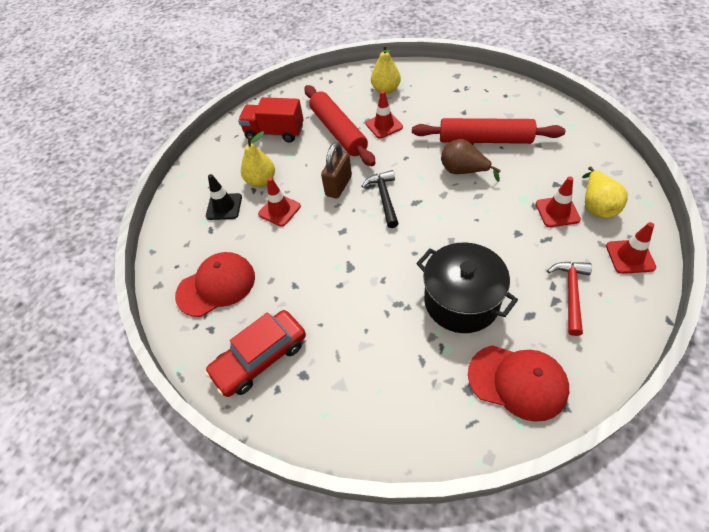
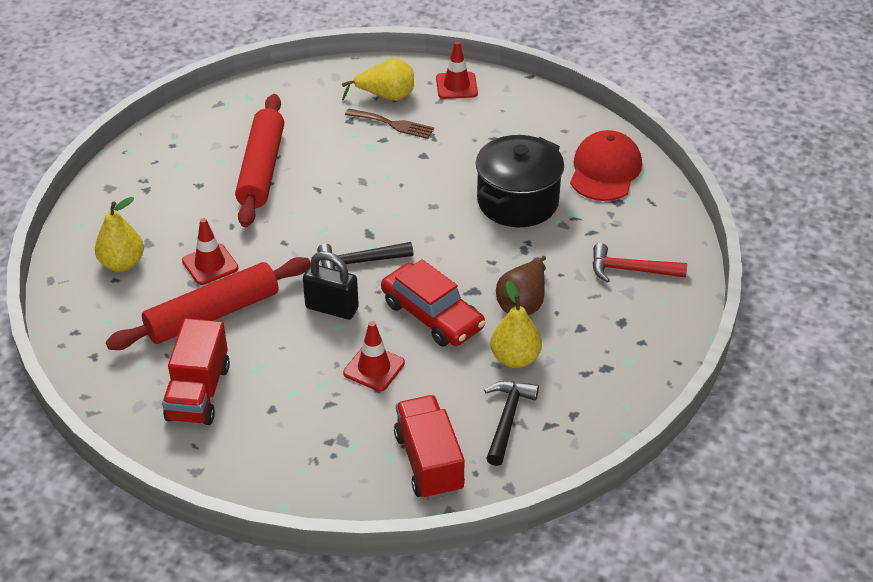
camera: 100 degrees left, 10 degrees down
red cap [175,252,255,317] -> black hammer [484,381,539,466]
red car [205,310,306,397] -> red car moved to [381,260,485,346]
black traffic cone [206,174,242,220] -> none
yellow pear [241,131,275,187] -> yellow pear moved to [491,280,542,368]
brown padlock [321,142,352,199] -> black padlock [303,251,359,319]
brown pear [441,139,501,182] -> brown pear moved to [496,256,546,315]
red traffic cone [536,177,581,227] -> brown fork [345,108,434,139]
red hammer [547,262,592,336] -> red hammer moved to [592,243,687,283]
none -> red truck [394,395,465,500]

